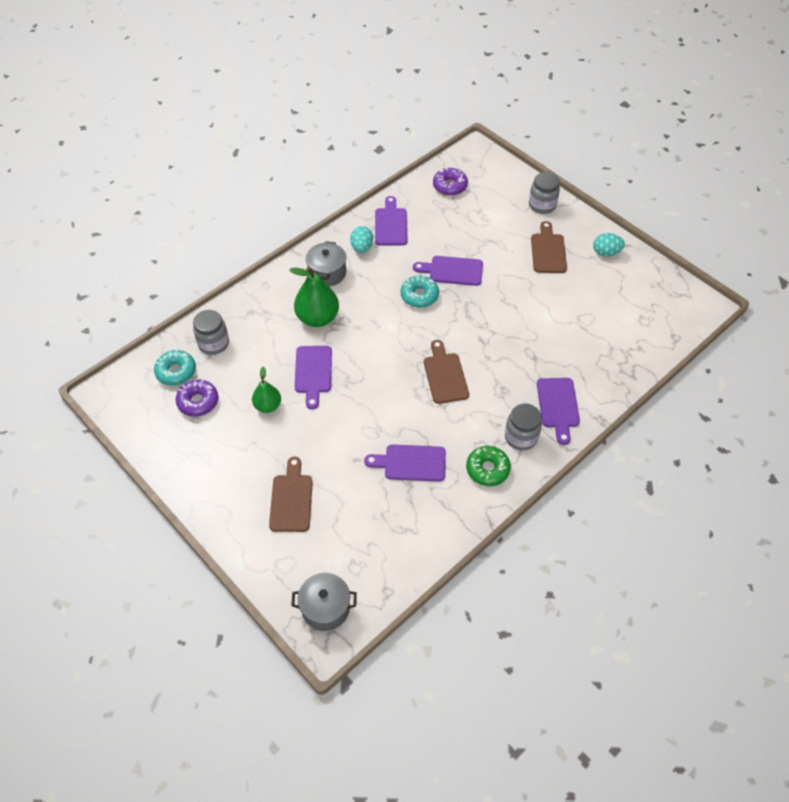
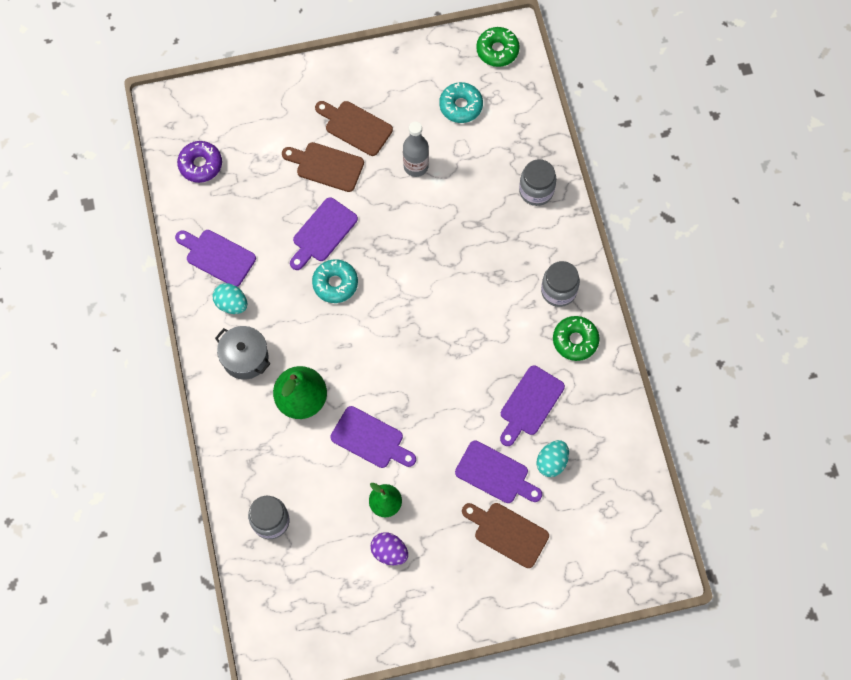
camera: 60 degrees left, 15 degrees up
turquoise donut [154,350,196,386] -> turquoise donut moved to [439,82,483,123]
purple donut [176,380,218,417] -> none
grey pot [291,573,357,631] -> none
brown cutting board [424,340,469,404] -> brown cutting board moved to [282,142,364,192]
grey jar [529,172,560,214] -> grey jar moved to [519,159,556,206]
purple cutting board [537,378,580,445] -> purple cutting board moved to [455,440,542,503]
turquoise egg [593,233,625,256] -> turquoise egg moved to [537,440,569,477]
none -> purple egg [370,533,408,565]
none -> grey bottle [403,121,429,177]
none -> green donut [476,27,520,67]

